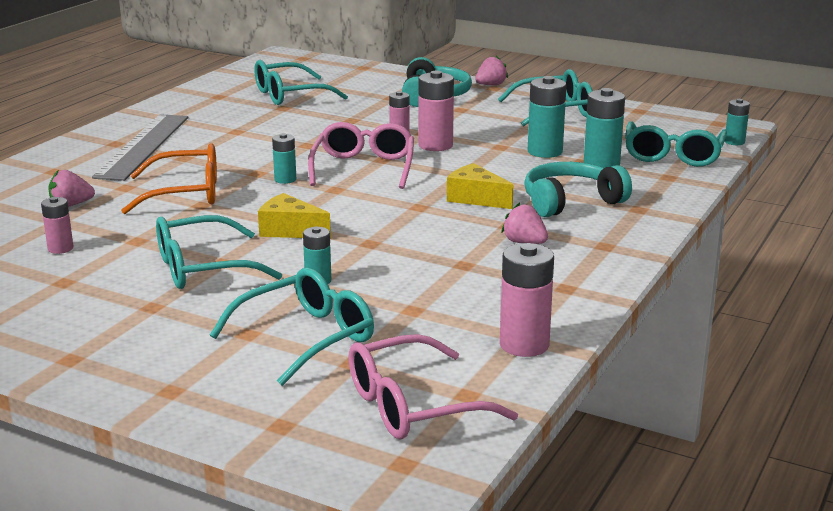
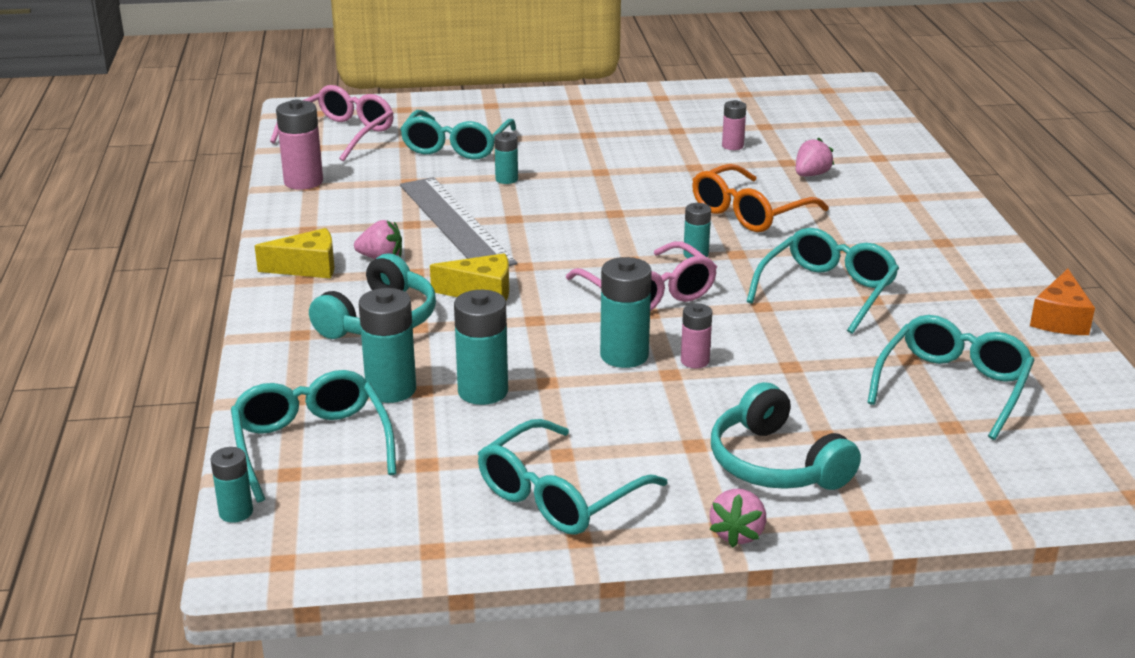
camera: 145 degrees right, 5 degrees up
grey ruler [92,114,188,181] -> grey ruler moved to [400,177,517,266]
turquoise glasses [156,215,282,289] -> turquoise glasses moved to [746,228,899,334]
yellow cheese [258,193,331,239] -> yellow cheese moved to [255,228,335,279]
pink battery [418,71,454,151] -> turquoise battery [600,257,652,368]
none -> orange cheese [1030,269,1095,335]

